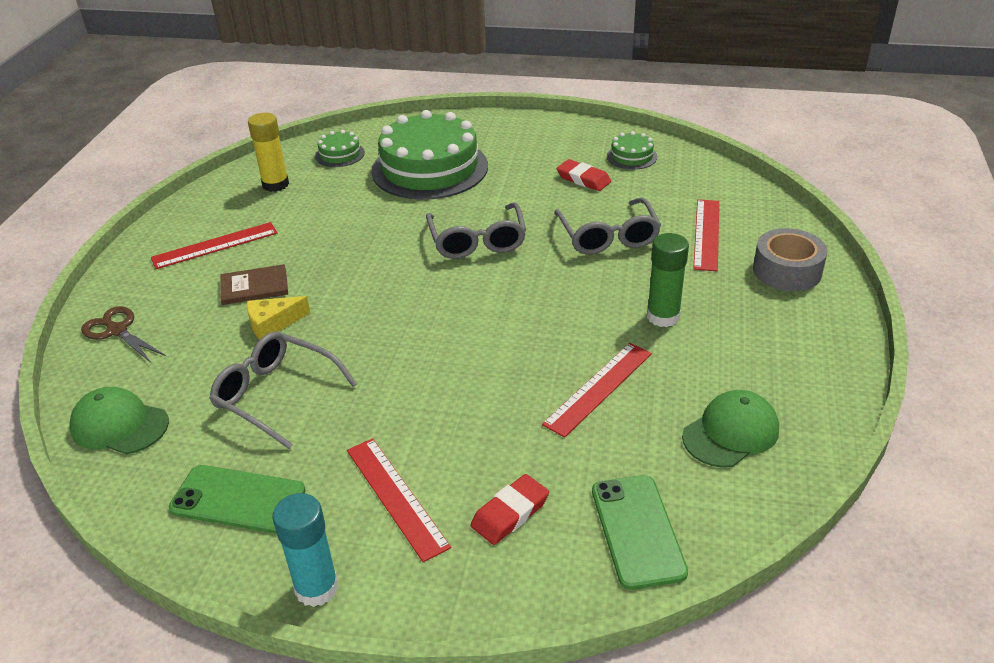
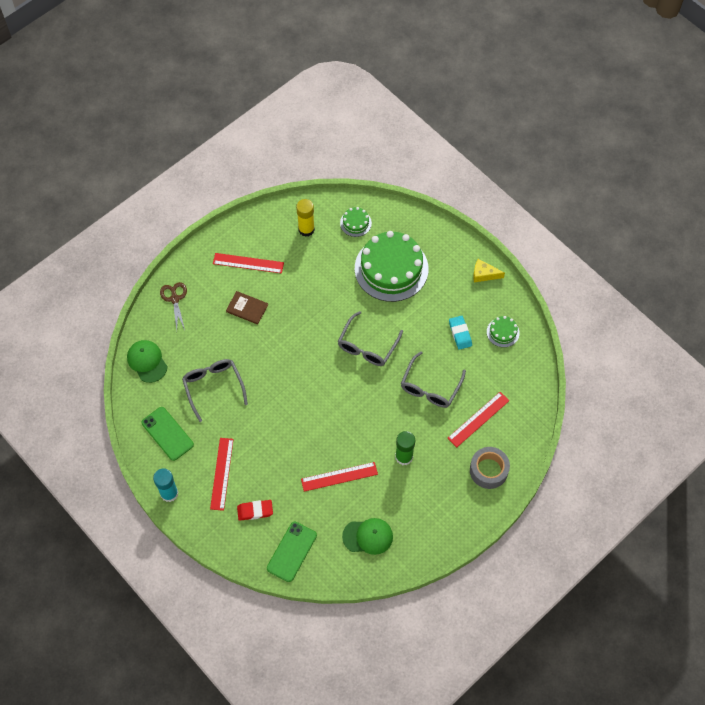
camera: 35 degrees right, 25 degrees up
yellow cheese [247,296,310,339] -> yellow cheese moved to [473,259,505,282]
red eraser [556,159,611,191] -> turquoise eraser [449,316,472,350]

